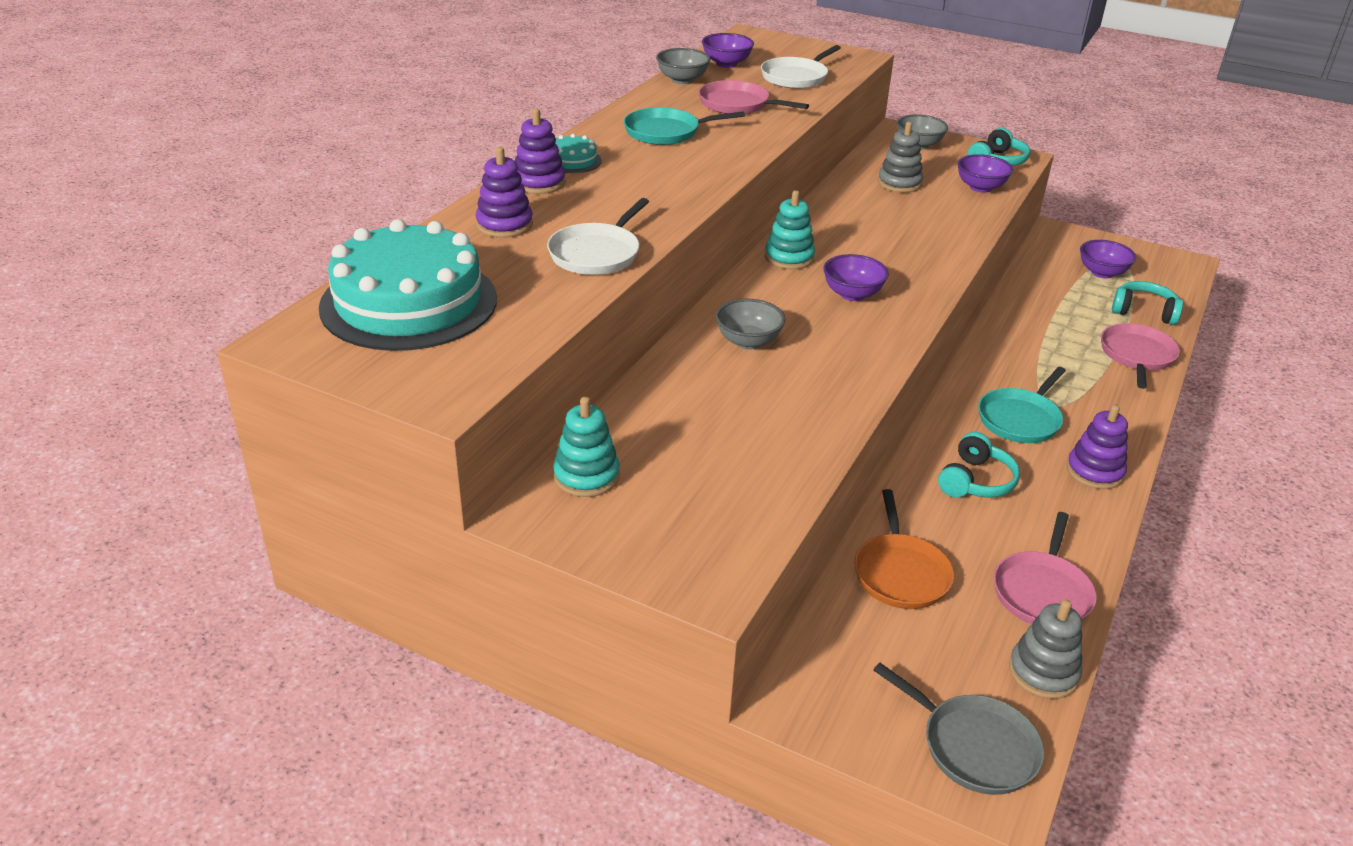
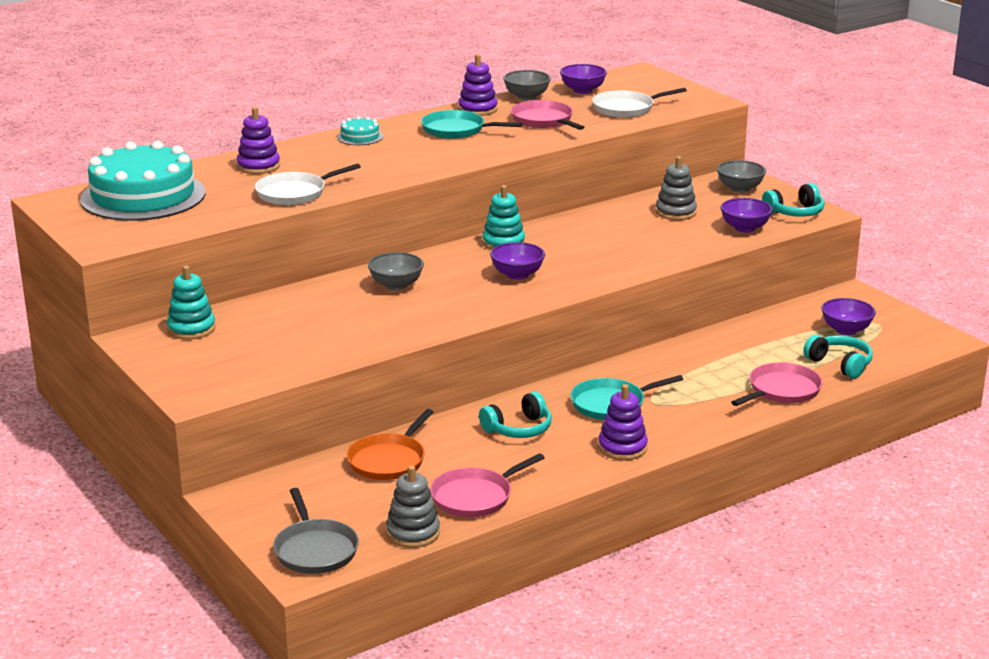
camera: 30 degrees right, 10 degrees down
purple stacking toy [515,108,566,194] -> purple stacking toy moved to [458,54,498,116]

